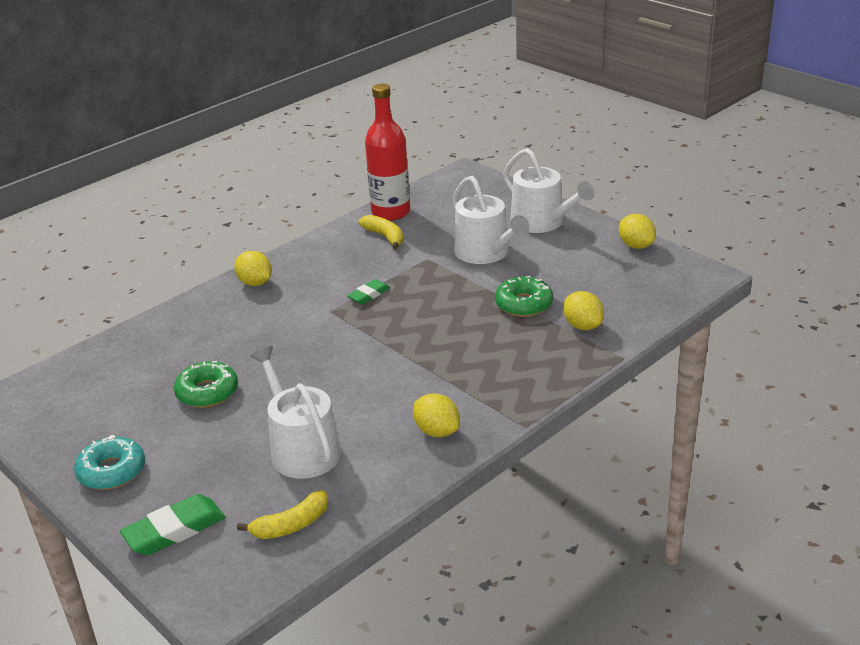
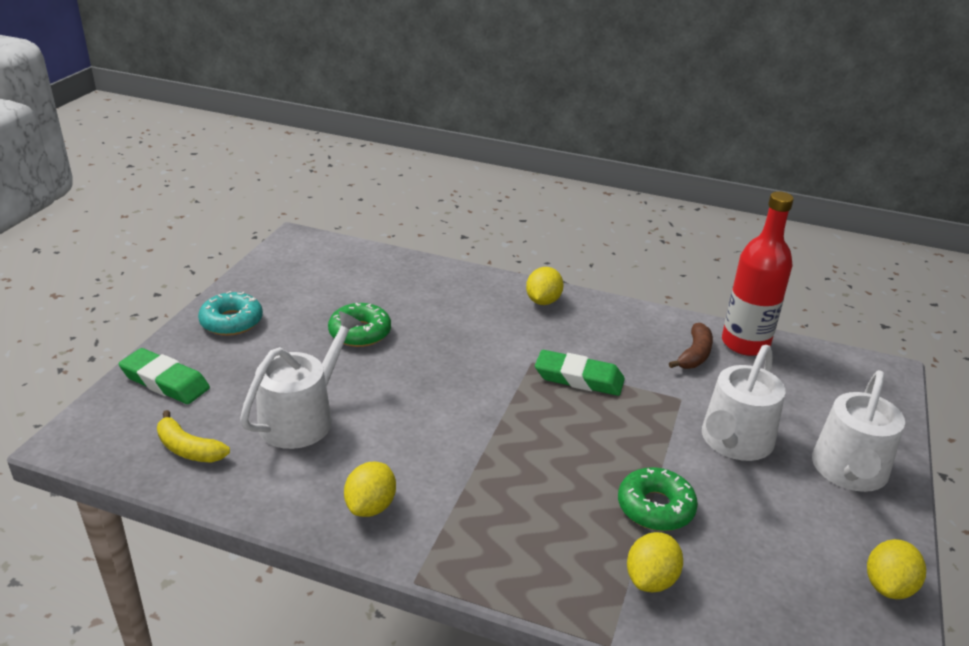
camera: 60 degrees right, 0 degrees up
green eraser [347,279,390,304] -> green eraser [535,350,625,396], size x1.66
yellow banana [359,215,403,249] -> brown banana [669,323,713,369]

